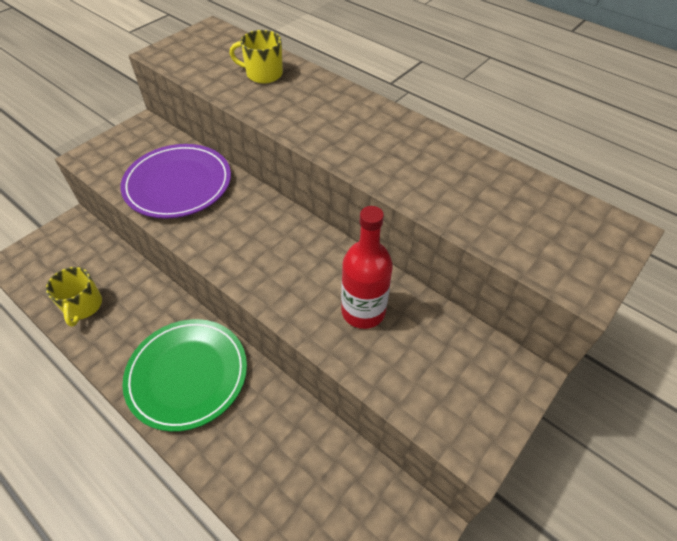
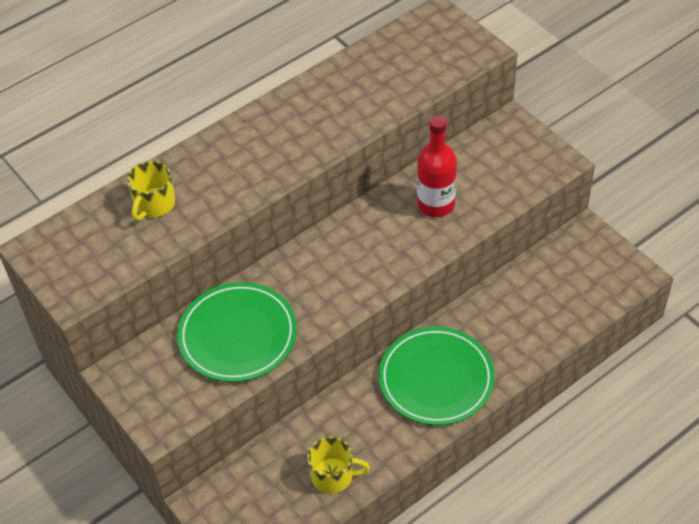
camera: 75 degrees left, 0 degrees up
purple plate [120,144,231,219] -> green plate [177,282,297,382]

